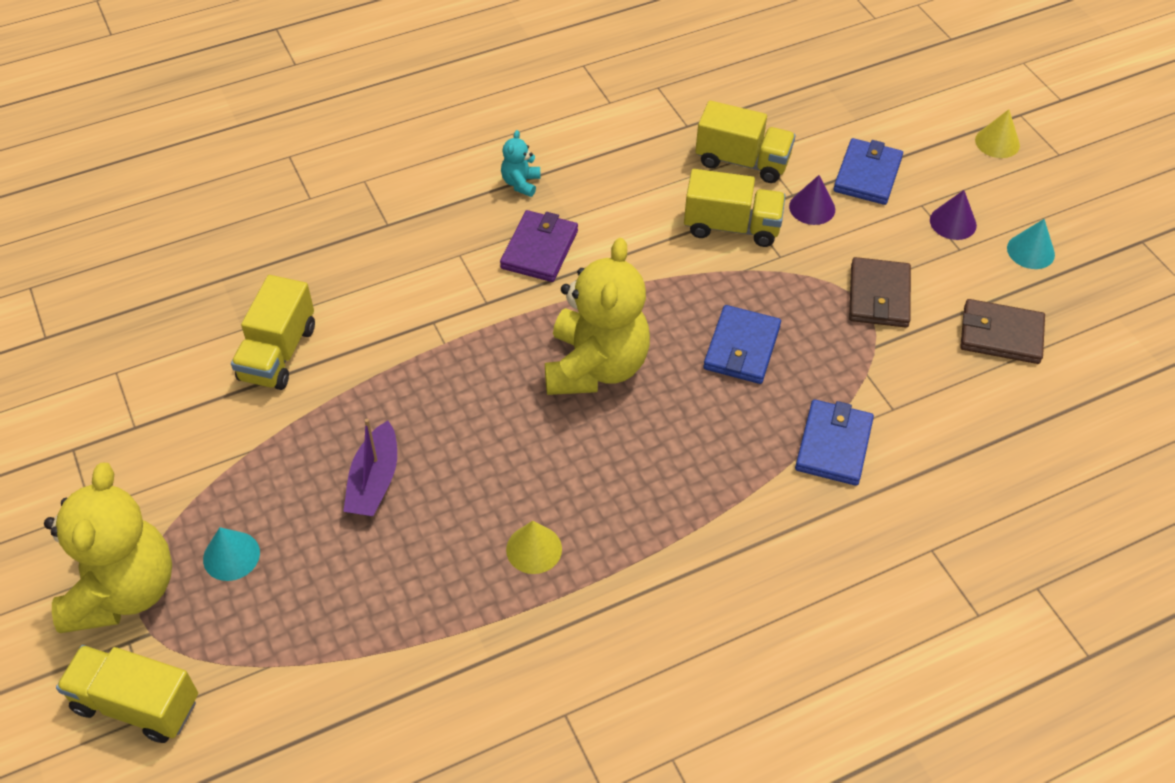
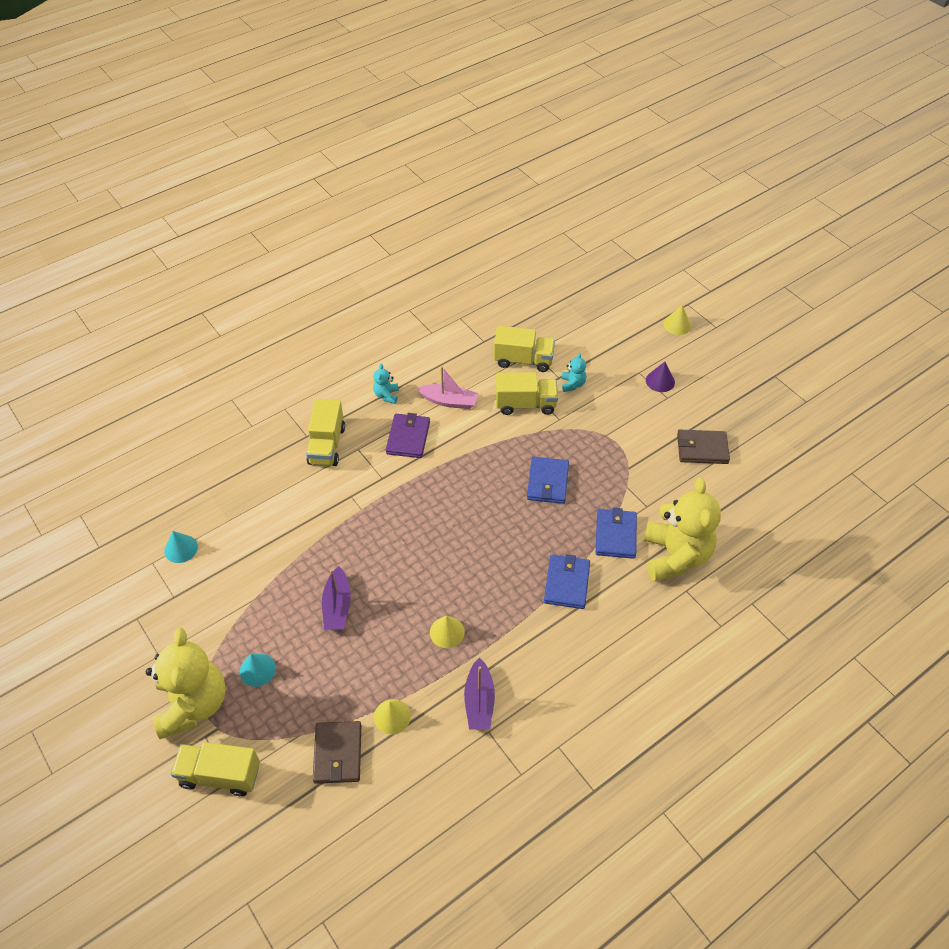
camera: 10 degrees left, 0 degrees up
yellow truck [231,275,315,390] -> yellow truck moved to [306,399,345,466]
yellow teddy bear [545,238,650,395] -> yellow teddy bear moved to [644,478,721,581]
purple cone [789,175,835,225] -> turquoise teddy bear [561,353,586,392]
blue wallet [833,138,903,205] -> blue wallet moved to [544,554,590,609]
brown wallet [849,257,911,328] -> brown wallet moved to [313,721,361,784]
turquoise cone [1007,219,1055,269] -> turquoise cone moved to [164,531,198,563]
none -> yellow cone [374,699,411,735]
none -> pink boat [417,366,478,409]
none -> purple boat [464,657,495,730]

